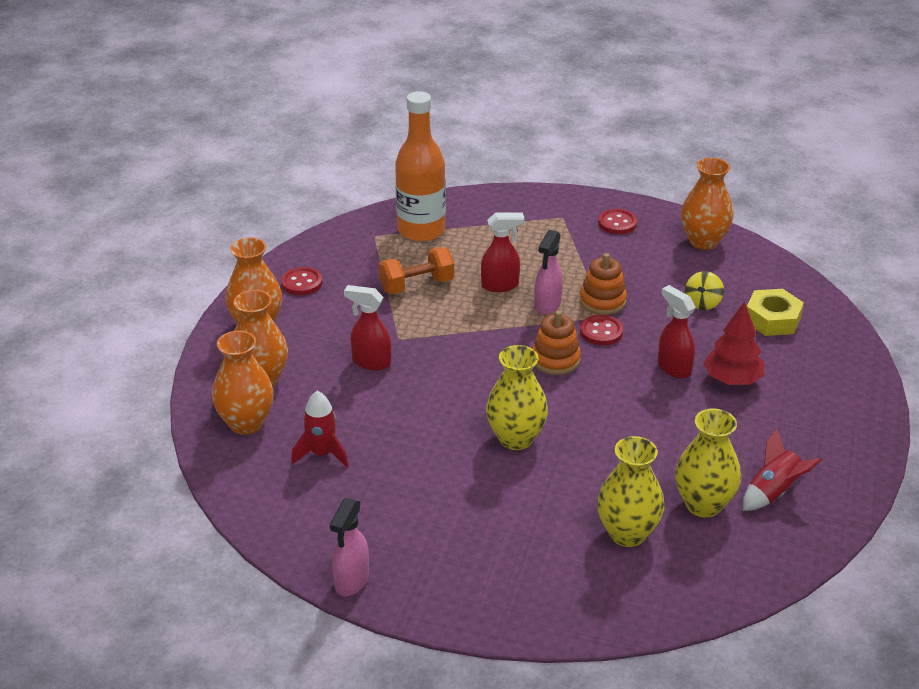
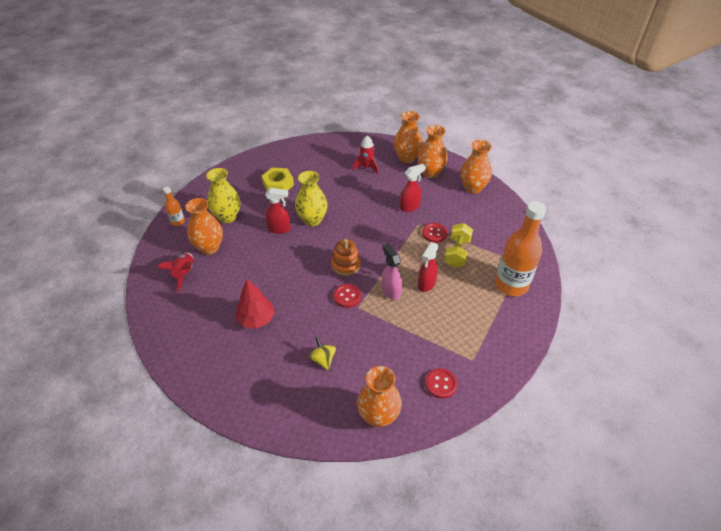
camera: 130 degrees right, 10 degrees up
red button [281,267,322,295] -> red button moved to [422,223,448,243]
pink spray bottle [330,498,369,596] -> none
orange dumbbell [379,247,454,294] -> yellow dumbbell [444,223,473,268]
orange stacking toy [580,253,627,315] -> none
red spray bottle [658,285,695,379] -> red spray bottle moved to [265,188,291,234]
yellow vase [675,408,741,518] -> orange vase [185,198,223,255]
yellow nut [747,289,804,336] -> yellow nut moved to [262,168,294,190]
none -> orange bottle [163,187,185,226]

